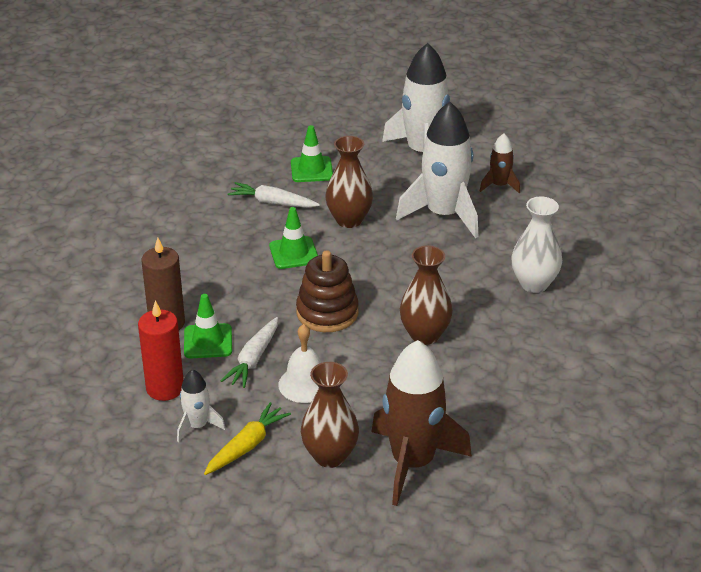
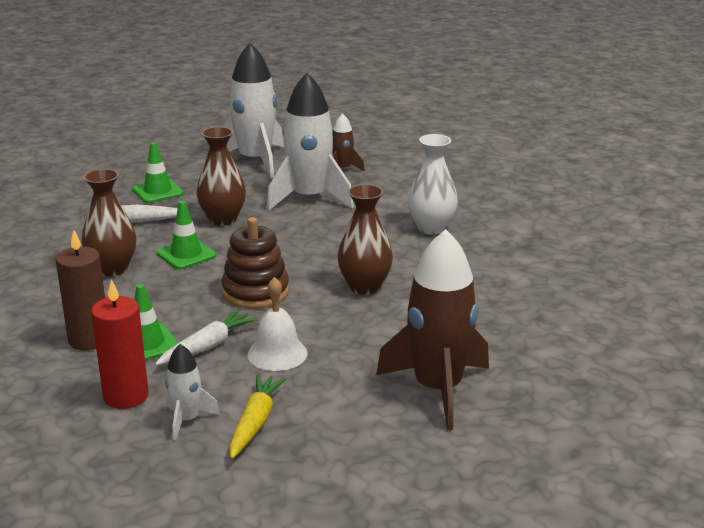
camera: 25 degrees left, 10 degrees down
white carrot [221,317,278,388] -> white carrot turned 135 degrees counterclockwise [155,309,258,366]
brown vase [301,362,359,468] -> brown vase moved to [82,169,136,276]

